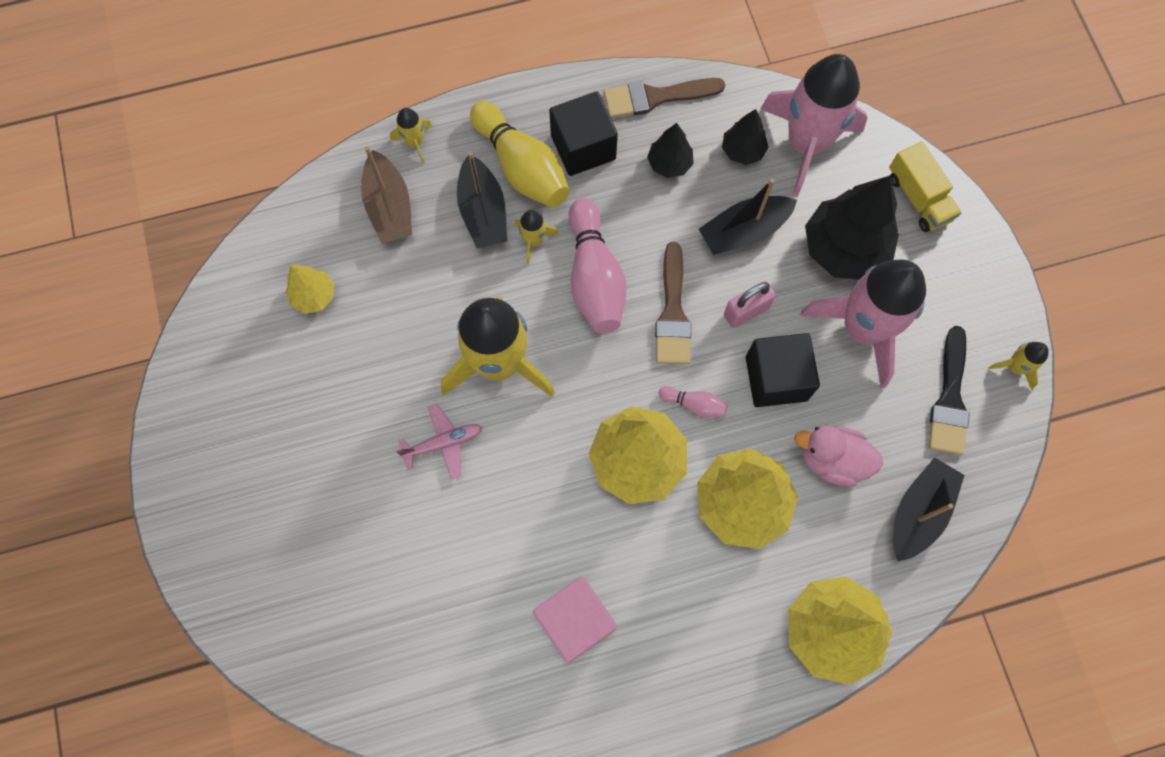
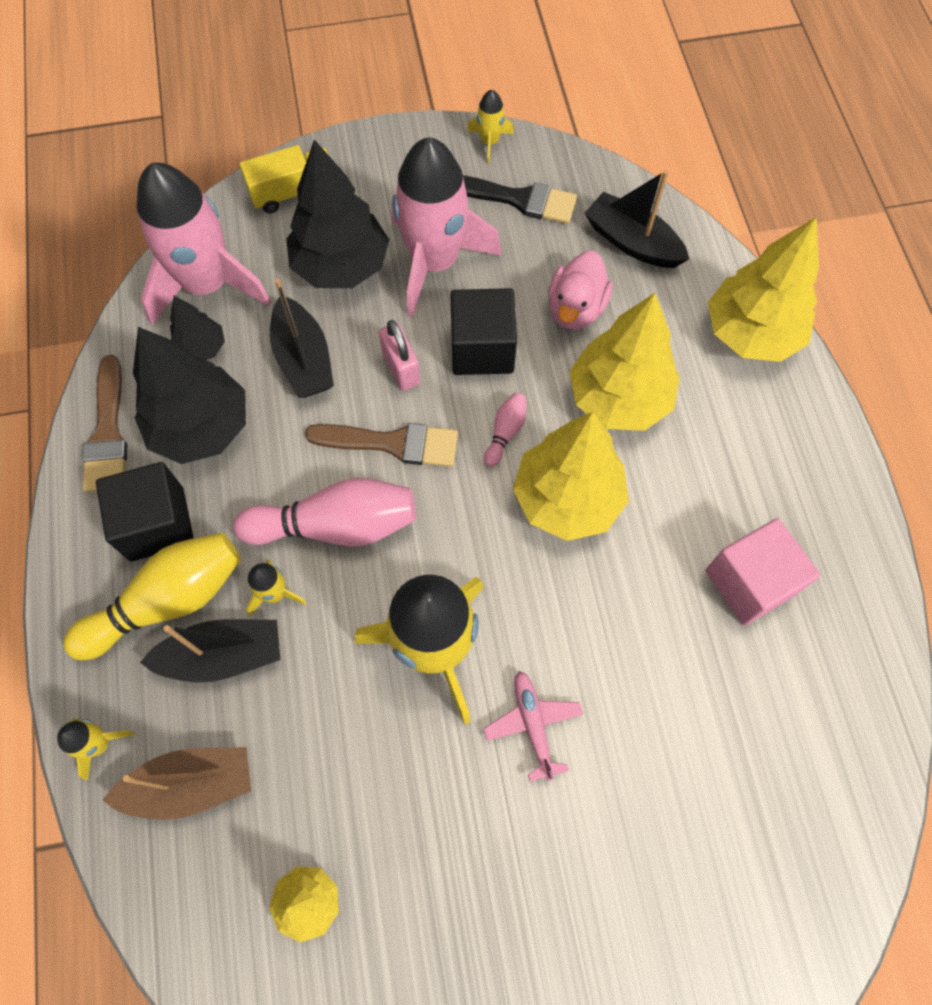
camera: 85 degrees left, 5 degrees down
black tree [647,123,694,178] -> black tree [133,327,246,464], size x1.93

